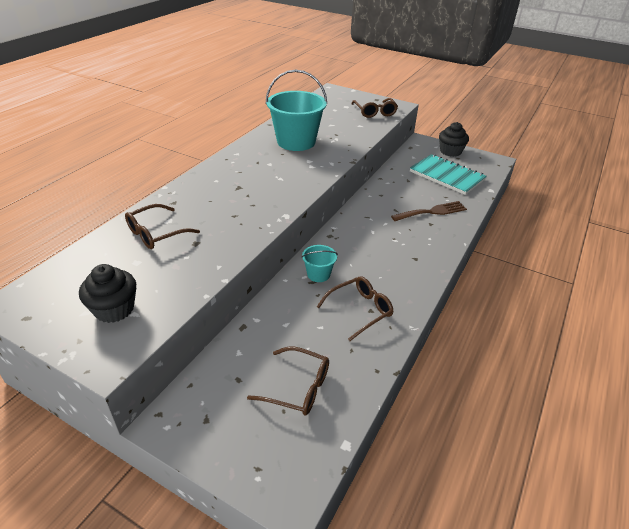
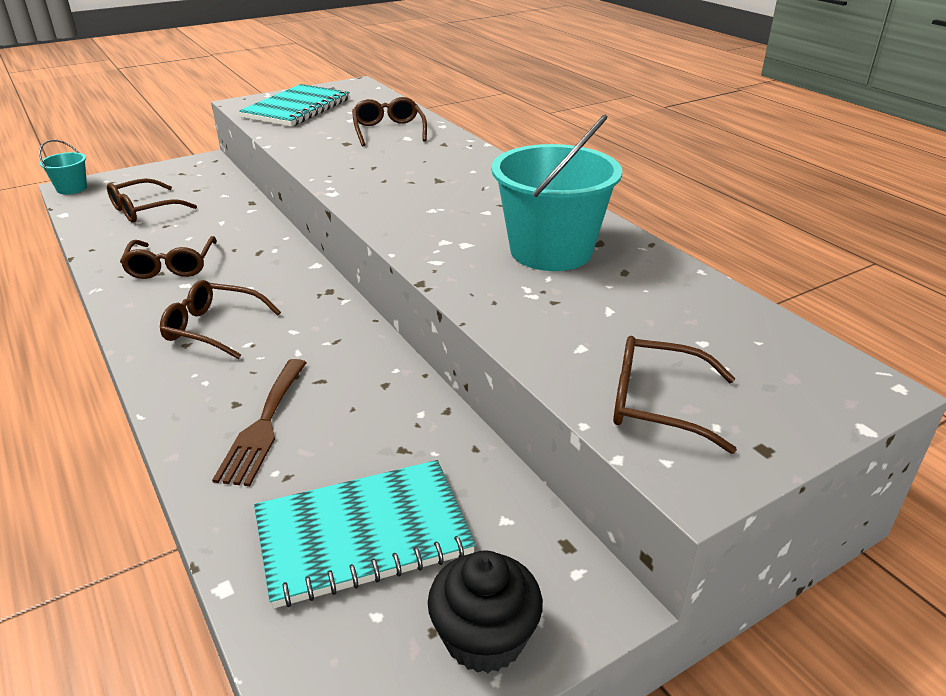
camera: 120 degrees right, 5 degrees down
black cupcake [79,264,136,323] -> turquoise notebook [239,84,350,127]
turquoise bucket [302,245,338,282] -> turquoise bucket moved to [39,140,87,194]
none -> brown glasses [160,280,281,359]

